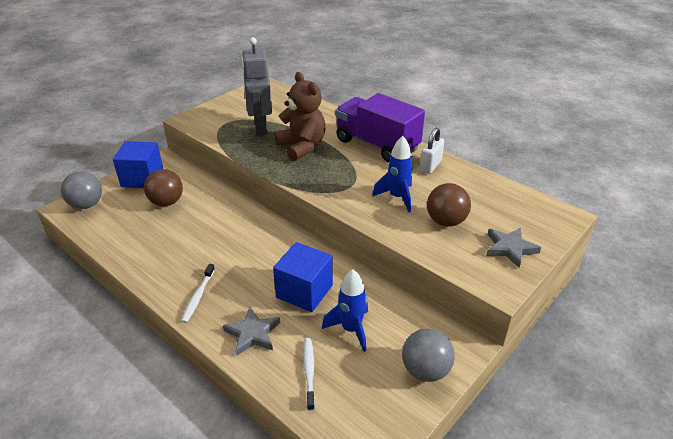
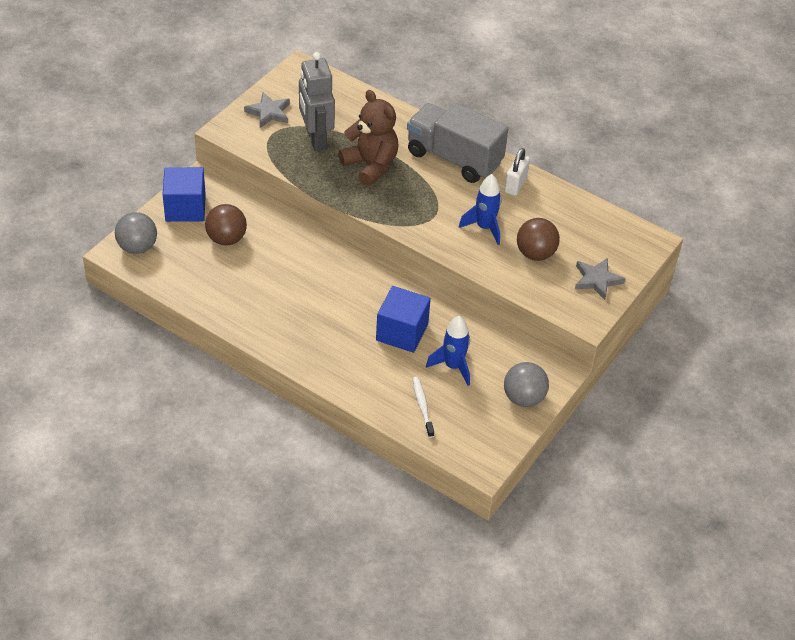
camera: 10 degrees left, 10 degrees up
white toothbrush [181,264,215,323] -> none
grey star [223,307,280,356] -> grey star moved to [244,92,290,128]
purple truck [335,93,425,162] -> grey truck [407,103,508,183]

